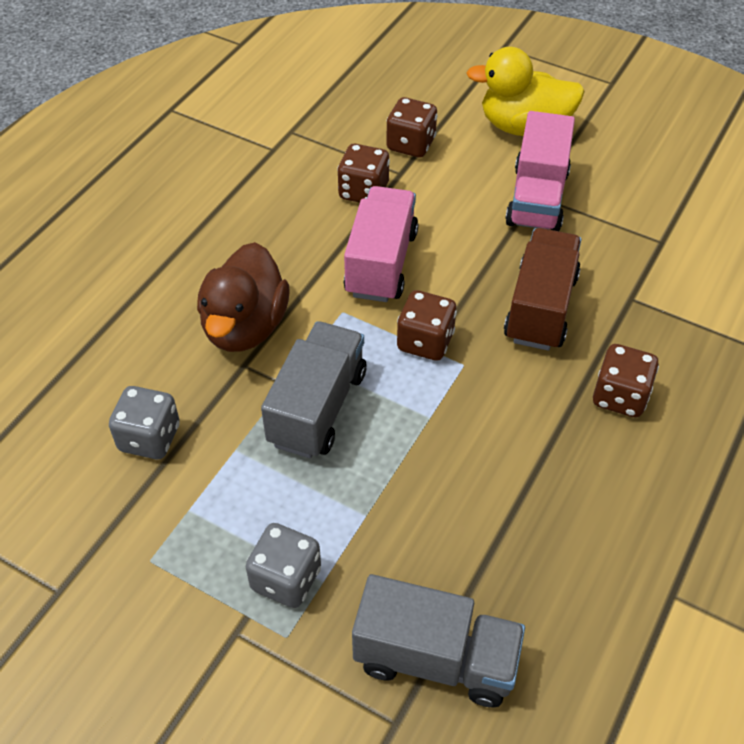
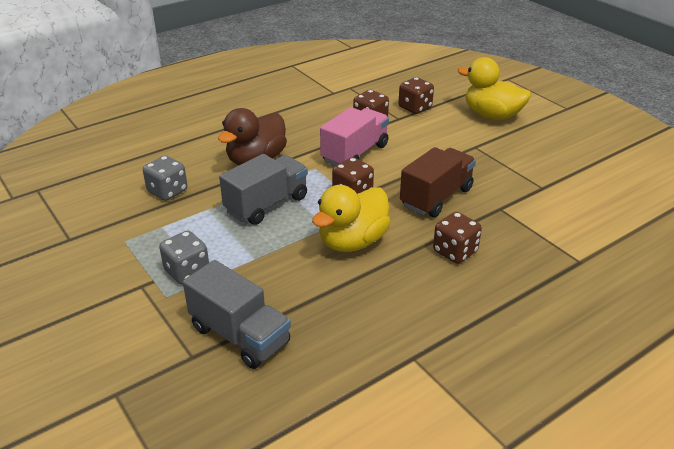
camera: 25 degrees right, 15 degrees down
pink truck [505,111,575,231] -> none
none -> yellow duck [312,185,391,252]

